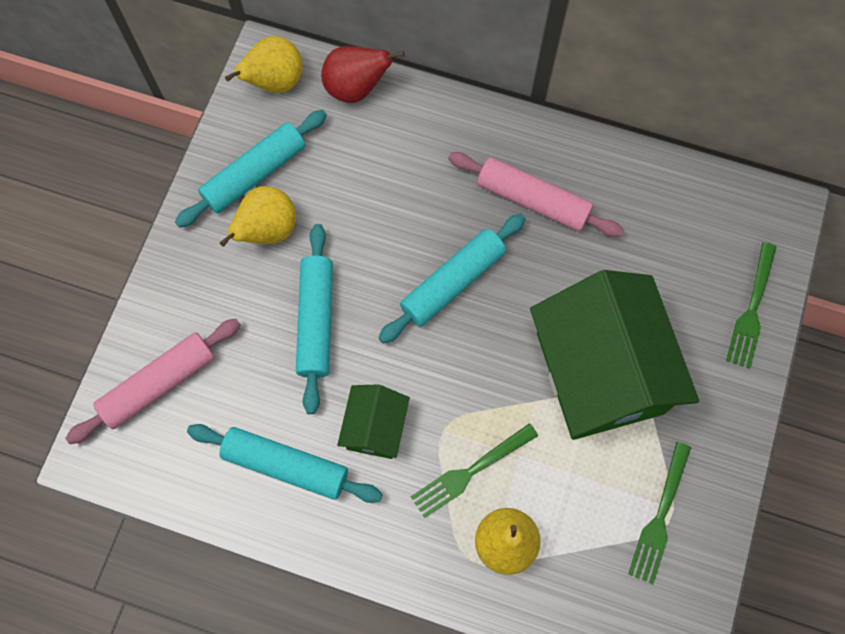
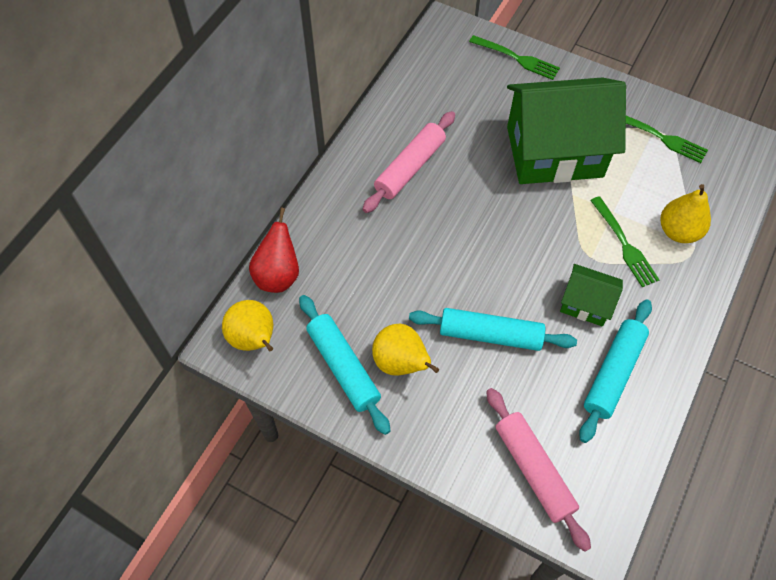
camera: 80 degrees left, 10 degrees down
turquoise rolling pin [378,214,526,344] -> none

